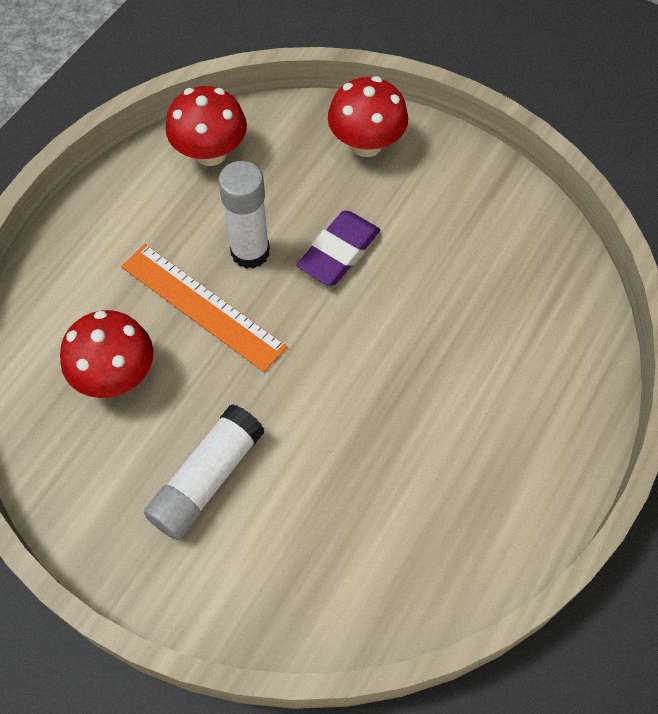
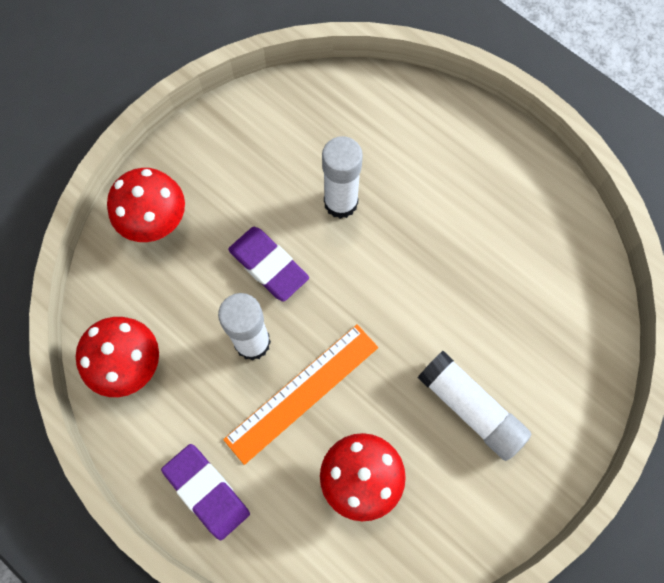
camera: 80 degrees left, 10 degrees up
none -> purple eraser [161,444,250,540]
none -> white glue stick [322,136,363,219]

